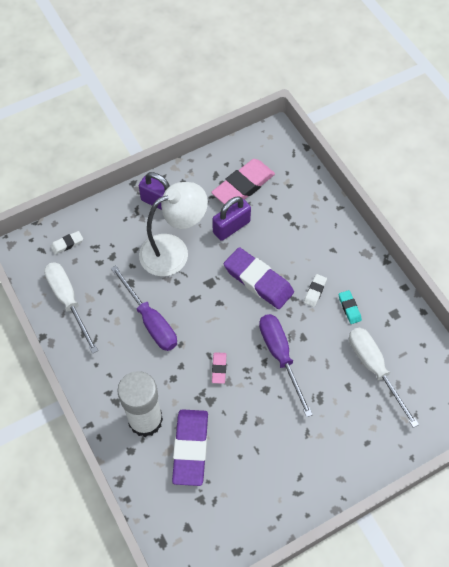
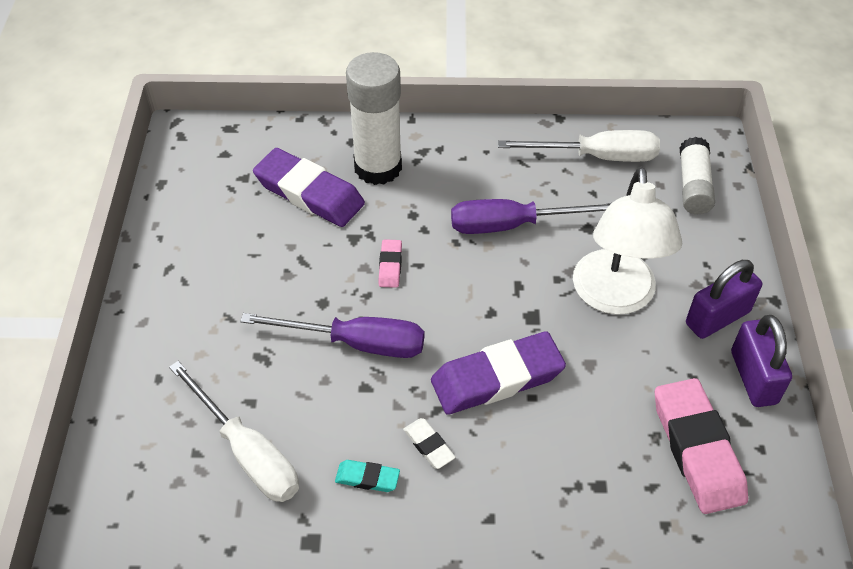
camera: 120 degrees right, 10 degrees down
white eraser [50,231,83,255] -> white glue stick [680,137,715,214]
purple padlock [212,196,251,241] -> purple padlock moved to [731,315,792,407]
pink eraser [212,352,226,384] -> pink eraser turned 60 degrees clockwise [379,239,402,288]
white screwdriver [349,328,419,428] -> white screwdriver turned 45 degrees clockwise [169,361,299,502]

